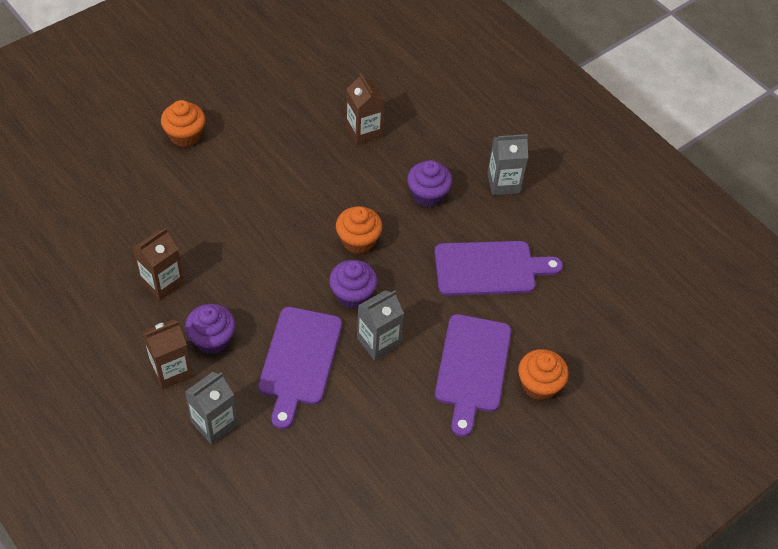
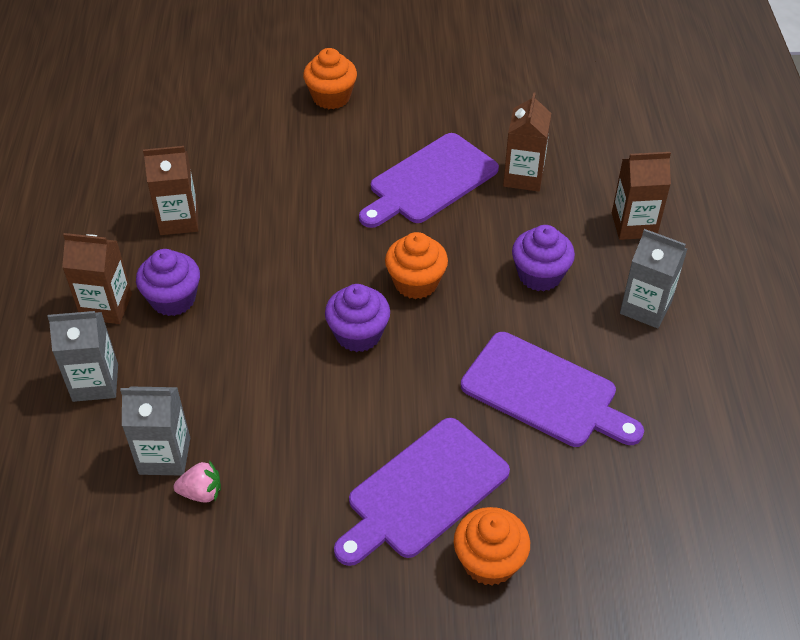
camera: 40 degrees right, 5 degrees down
purple cutting board [258,307,342,429] -> purple cutting board moved to [359,133,499,228]
grey carton [357,290,404,360] -> grey carton moved to [120,387,190,476]
none -> pink strawberry [174,461,221,503]
none -> brown carton [612,152,671,240]

